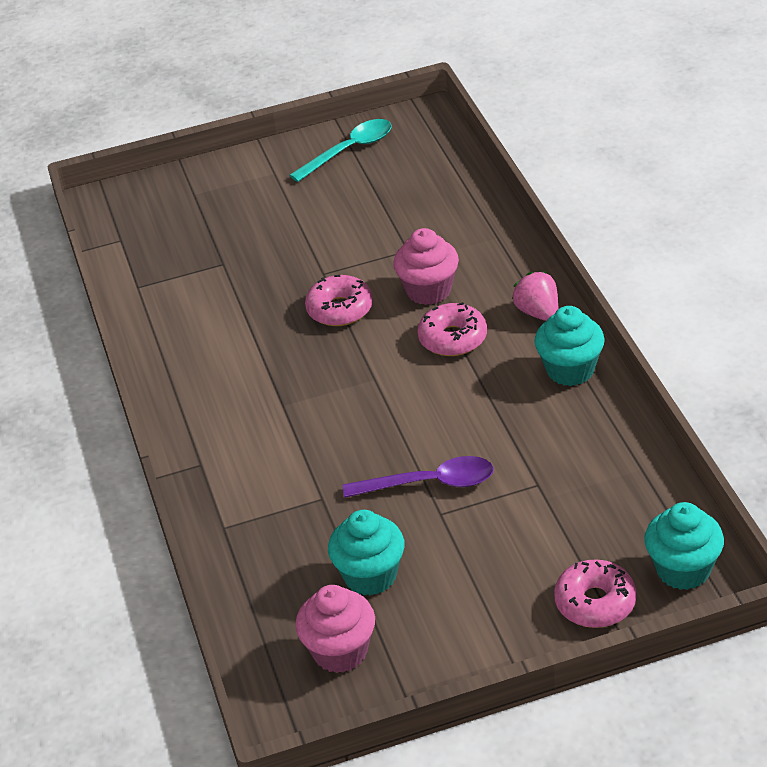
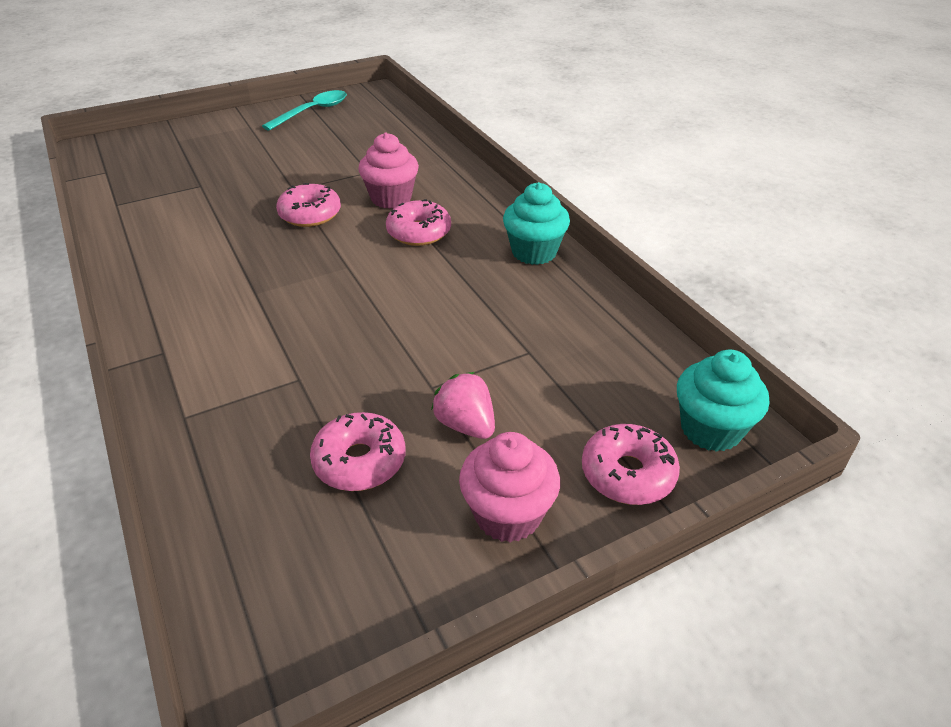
camera: 15 degrees left, 0 degrees up
pink cupcake [295,585,375,673] -> pink cupcake moved to [459,432,560,542]
turquoise cupcake [328,510,405,596] -> pink donut [310,412,405,491]
purple spoon [343,456,494,498] -> none
pink strawberry [512,271,558,321] -> pink strawberry moved to [431,372,495,439]

